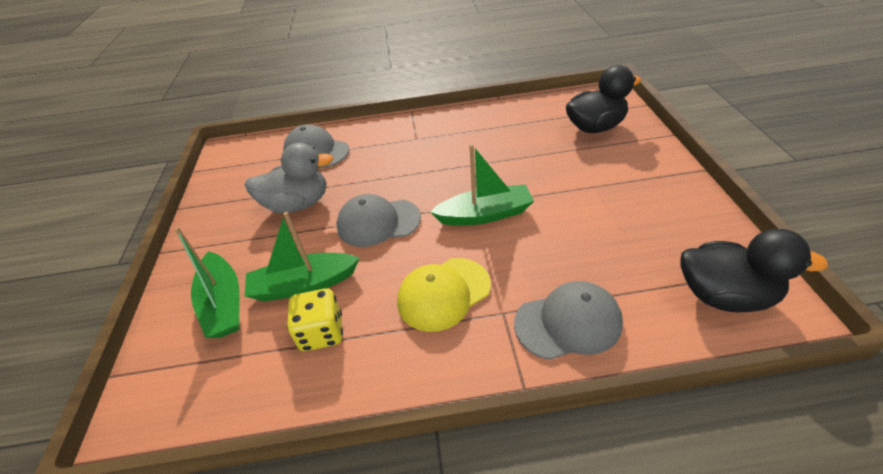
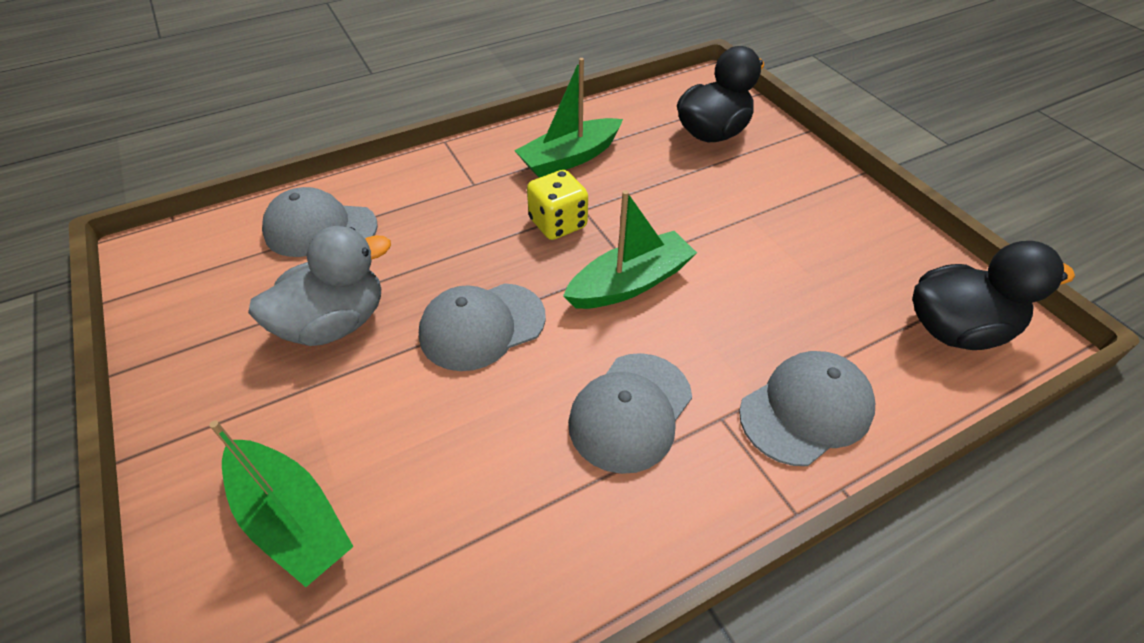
camera: 25 degrees left, 5 degrees up
green boat [244,212,360,301] -> green boat moved to [514,58,623,178]
yellow dice [287,288,343,351] -> yellow dice moved to [527,170,588,240]
yellow cap [397,258,491,332] -> grey cap [568,353,692,474]

